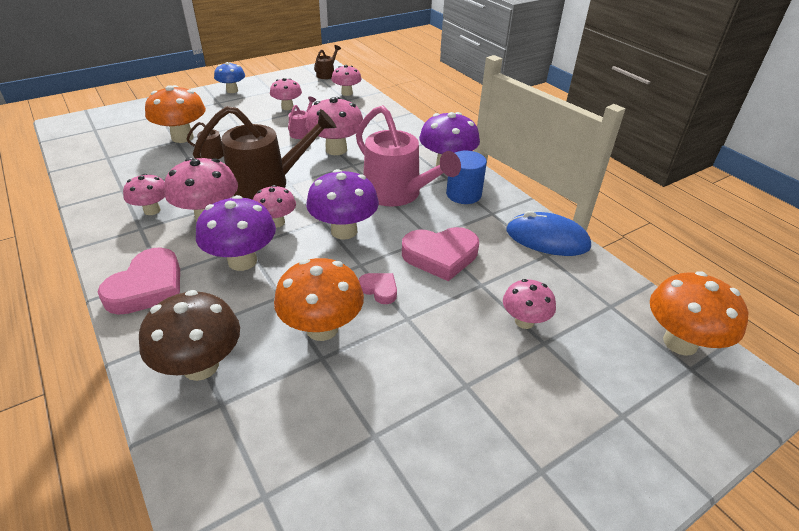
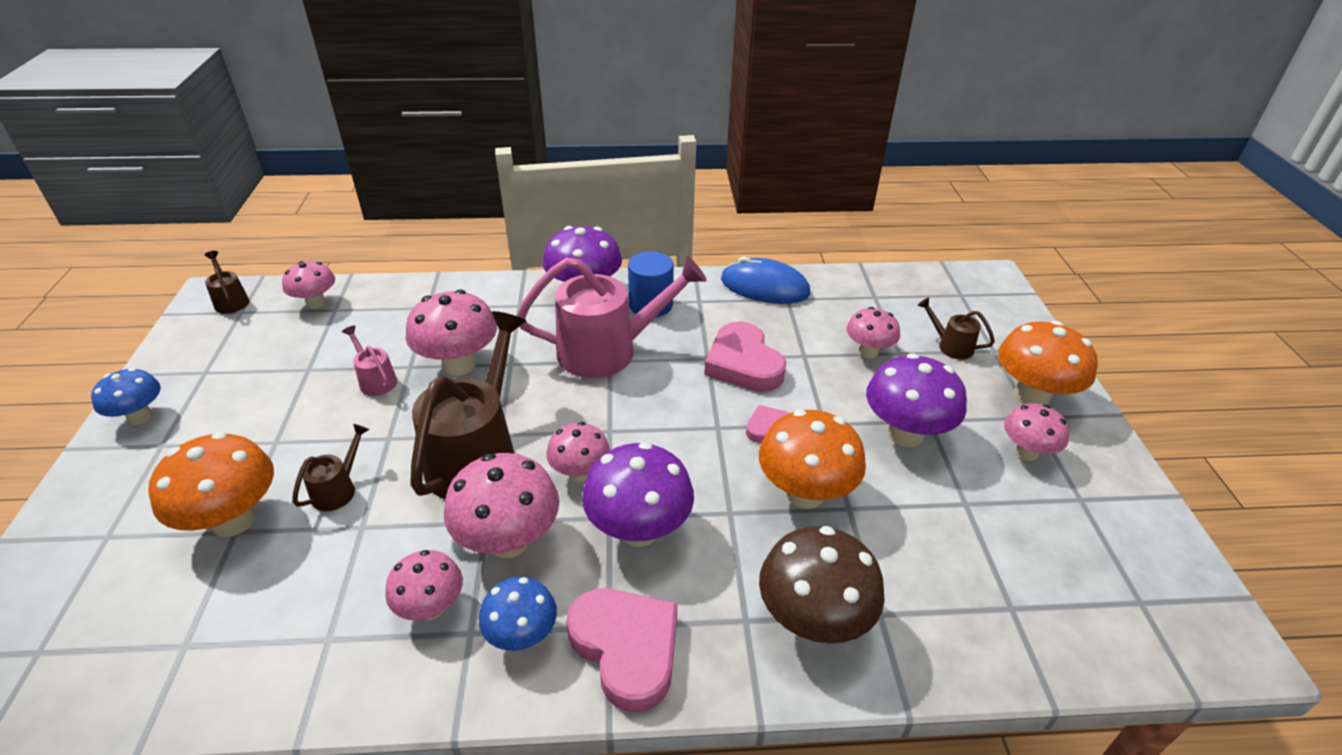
camera: 60 degrees left, 0 degrees up
pink mushroom [270,78,302,110] -> pink mushroom moved to [1004,403,1070,461]
purple mushroom [306,169,379,240] -> purple mushroom moved to [866,353,967,447]
pink heart [402,227,479,281] -> pink heart turned 135 degrees clockwise [704,321,786,392]
blue mouse [507,211,591,256] -> blue mouse turned 60 degrees clockwise [721,256,810,304]
orange mushroom [650,271,748,356] -> orange mushroom moved to [998,321,1098,405]
none -> blue mushroom [479,577,557,651]
none -> brown watering can [918,298,995,359]

